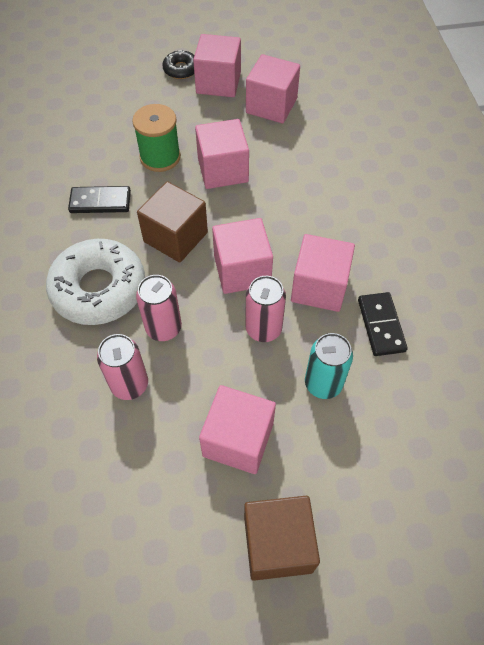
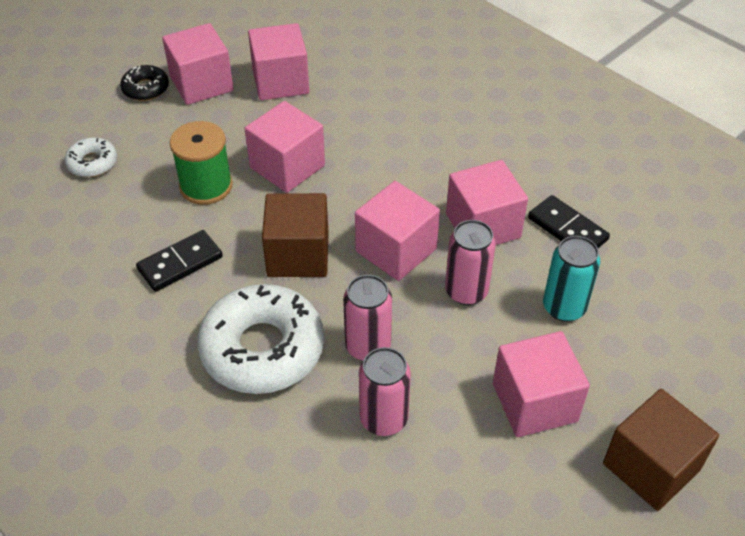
camera: 35 degrees left, 10 degrees down
none -> white donut [65,137,117,177]

